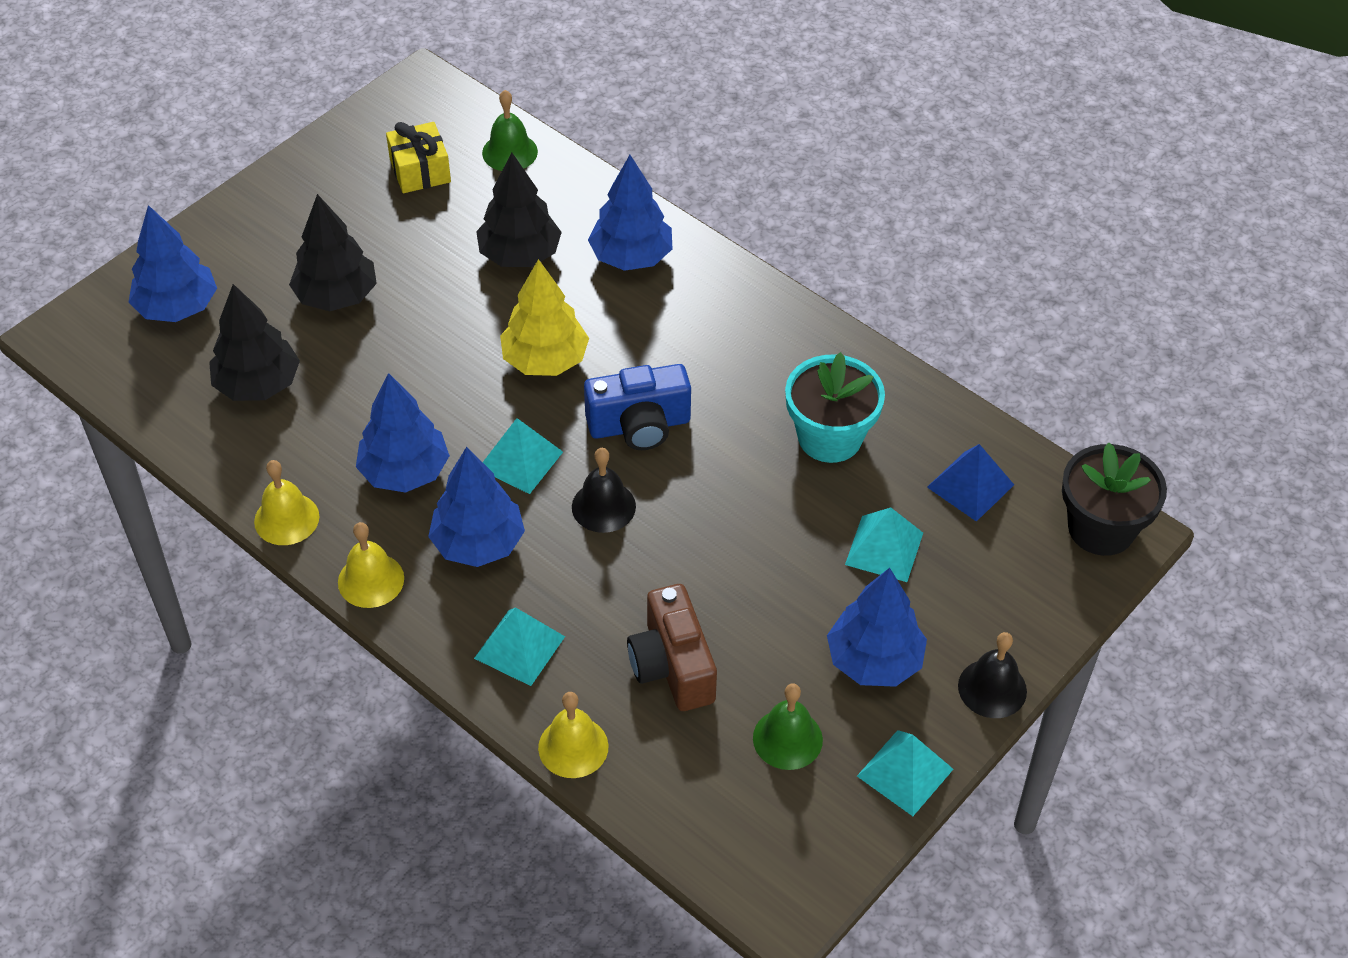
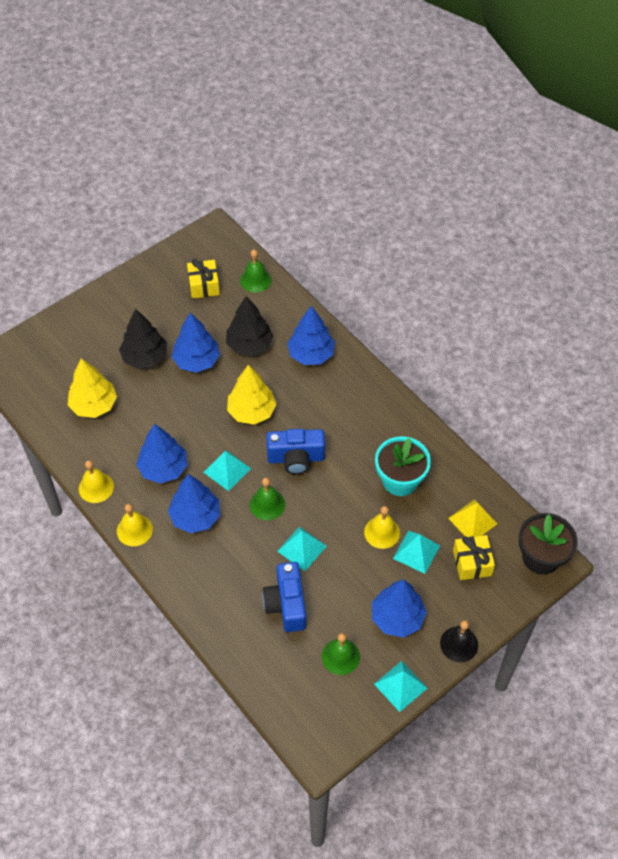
camera: 10 degrees right, 5 degrees up
blue tree [129,205,217,322] -> blue tree moved to [172,312,220,373]
black tree [209,284,300,401] -> yellow tree [68,358,117,418]
turquoise pyramid [474,607,565,686] -> turquoise pyramid moved to [277,527,327,571]
yellow bell [538,692,609,778] -> yellow bell moved to [364,506,400,549]
black bell [572,448,636,533] -> green bell [250,478,285,520]
brown camera [627,584,717,711] -> blue camera [262,562,306,632]
blue pyramid [927,444,1014,522] -> yellow pyramid [448,500,497,538]
none -> yellow gift [453,535,495,580]

